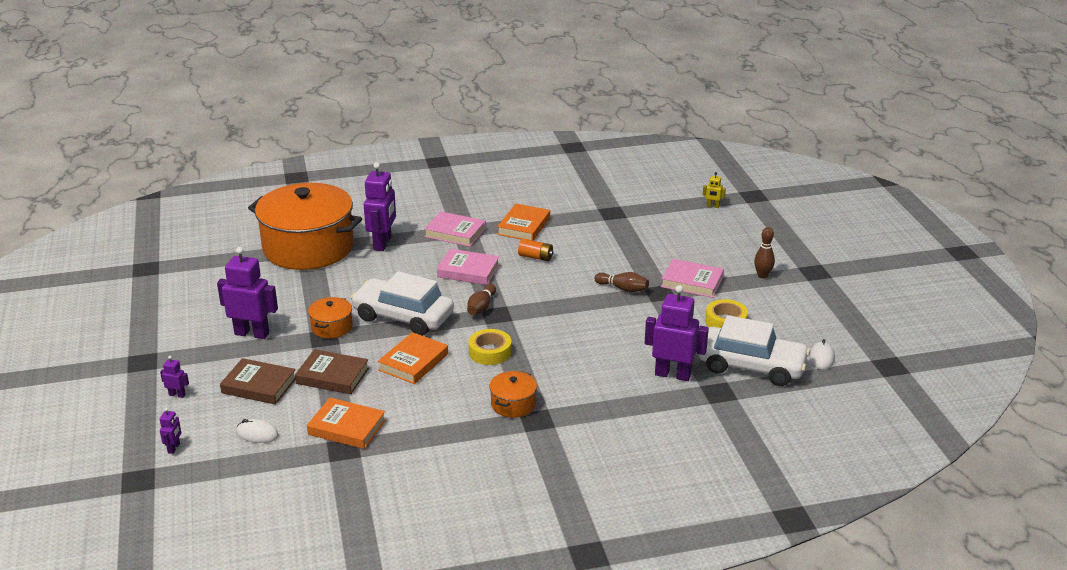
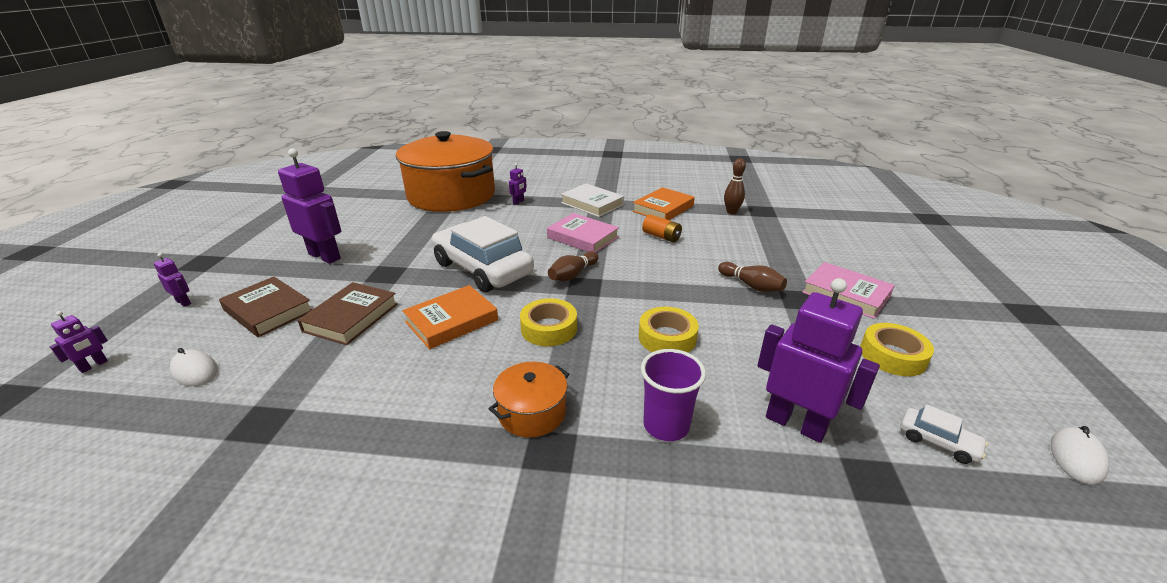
camera: 20 degrees right, 0 degrees up
brown book [295,349,369,394] -> brown book turned 75 degrees clockwise [297,282,398,345]
orange book [307,398,386,449] -> none
orange pot [308,297,353,338] -> none
purple robot [364,162,396,251] -> purple robot [509,163,527,205], size x0.45
pink book [424,211,486,247] -> white book [561,183,624,217]
white car [699,315,810,386] -> white car [901,404,988,464], size x0.40
yellow robot [703,172,726,208] -> none
brown bowling pin [754,227,775,278] -> brown bowling pin moved to [724,158,746,214]
none -> yellow tape [639,307,699,353]
none -> purple cup [641,349,706,441]

